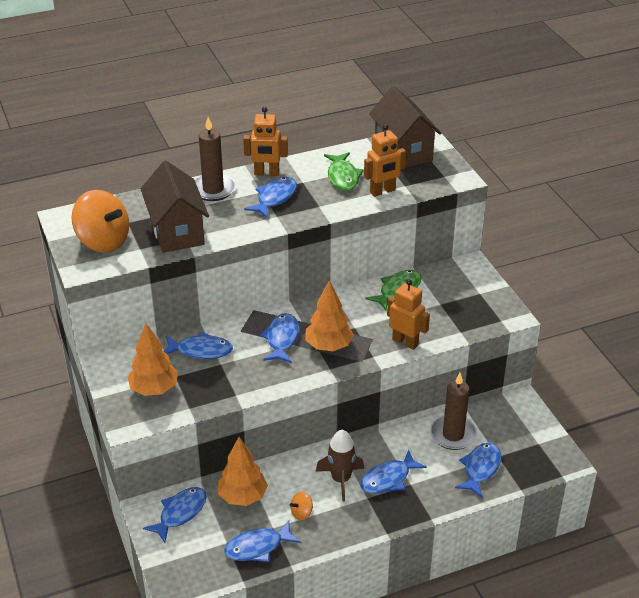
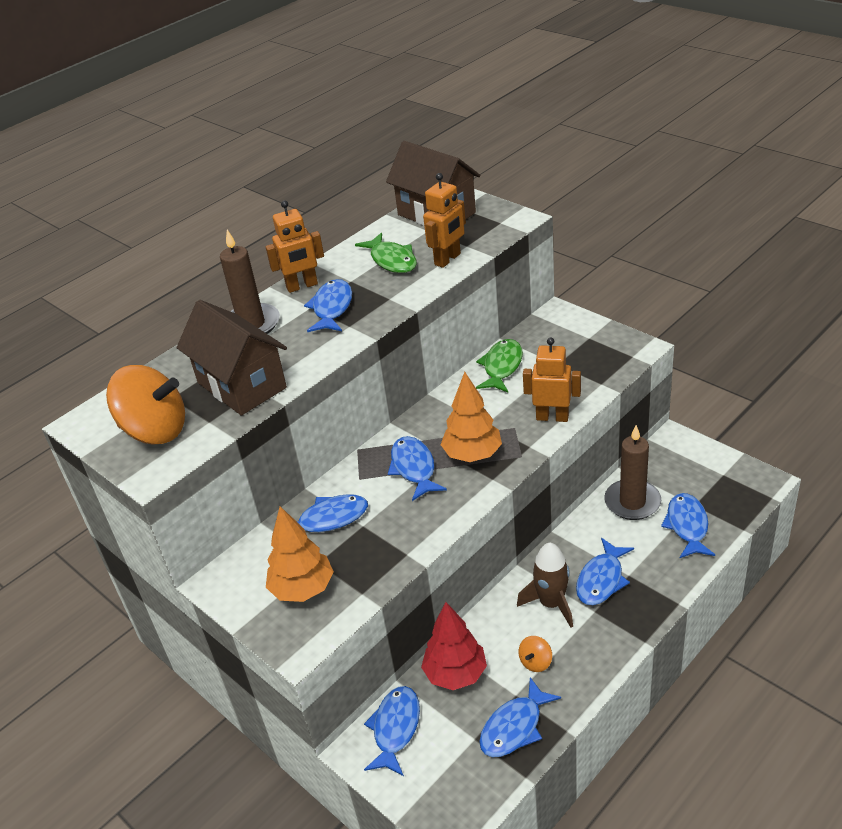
camera: 20 degrees left, 0 degrees up
orange tree [218,437,268,506] -> red tree [421,602,487,690]

